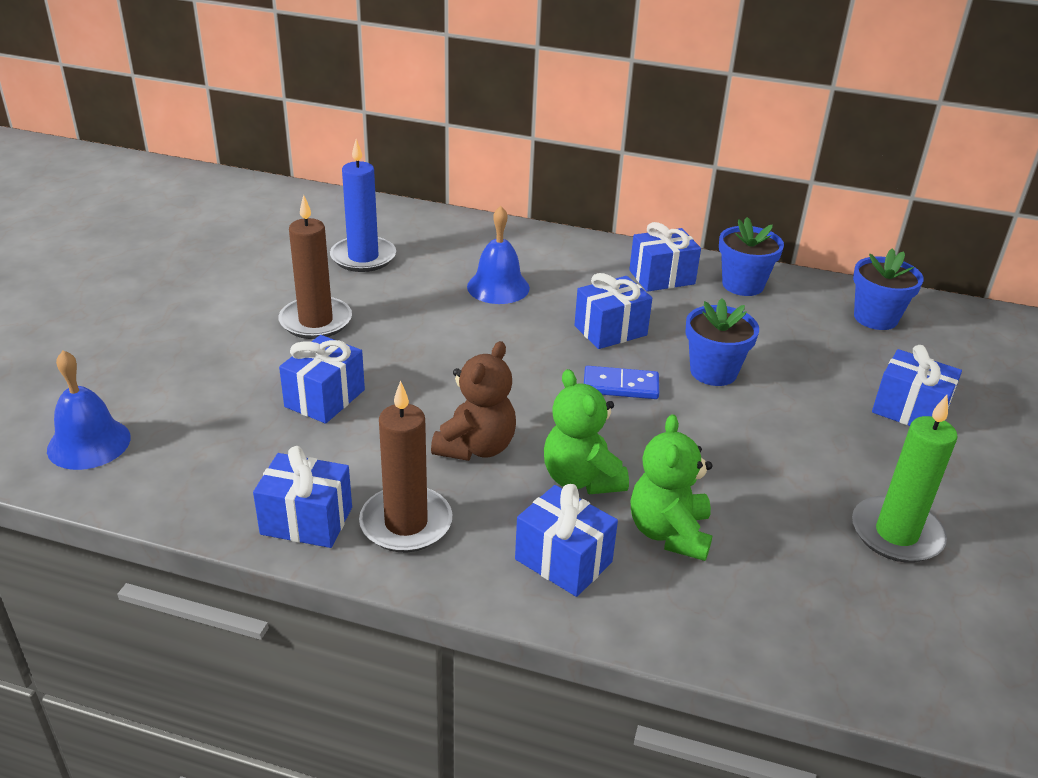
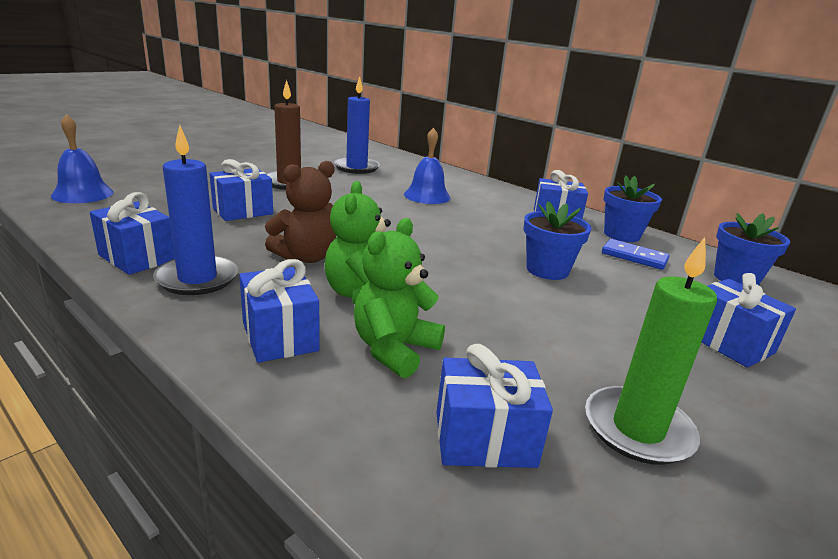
camera: 25 degrees right, 10 degrees down
brown candle [359,380,452,552] -> blue candle [153,125,239,295]
blue gift [575,273,652,349] -> blue gift moved to [436,344,553,468]
blue domino [584,366,659,399] -> blue domino moved to [602,239,670,270]

